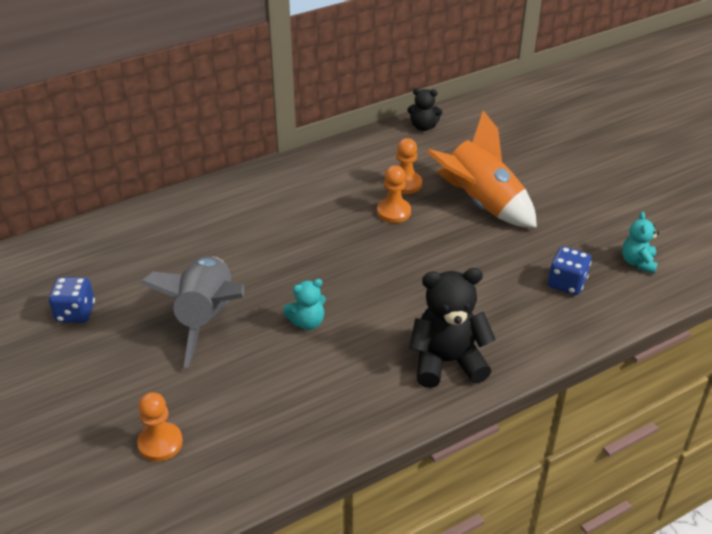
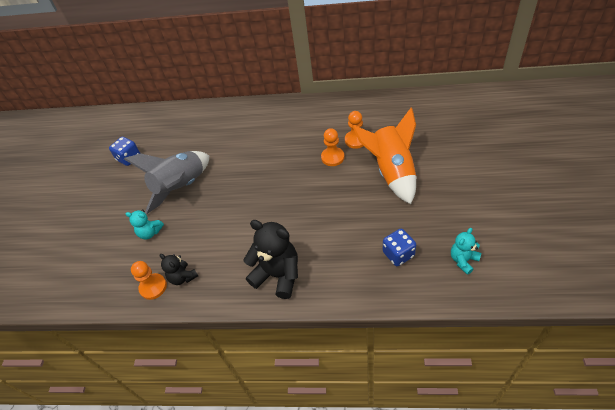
camera: 40 degrees right, 10 degrees up
orange pawn [137,392,183,462] -> orange pawn moved to [131,261,167,300]
turquoise teddy bear [283,279,326,330] -> turquoise teddy bear moved to [125,210,164,240]
black teddy bear [407,88,442,131] -> black teddy bear moved to [160,254,198,285]

